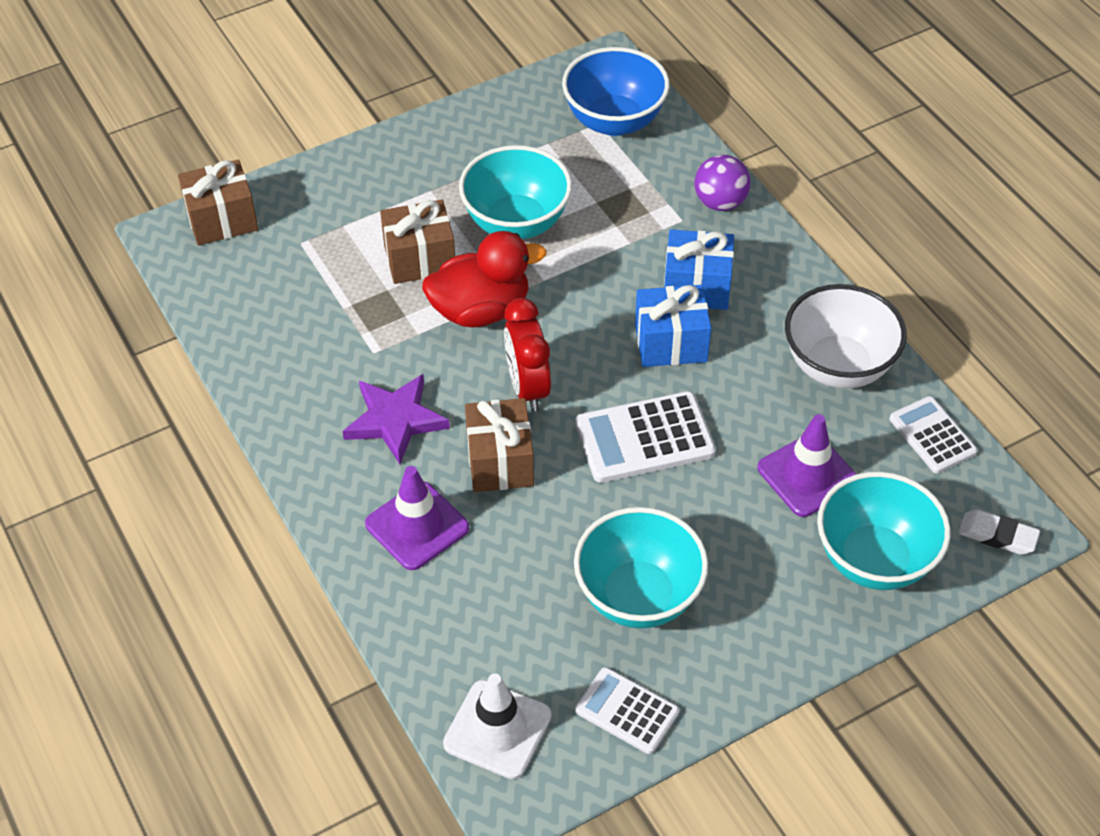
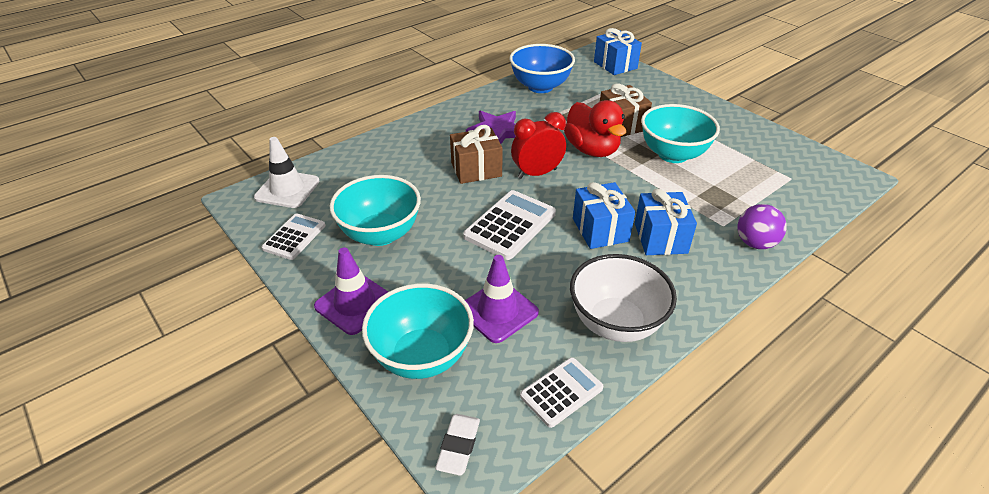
camera: 80 degrees right, 10 degrees down
brown gift [178,160,258,245] -> blue gift [594,28,642,75]
purple traffic cone [365,466,469,570] -> purple traffic cone moved to [314,247,388,335]
blue bowl [562,47,670,136] -> blue bowl moved to [510,44,575,93]
white calculator [575,391,716,483] -> white calculator turned 60 degrees clockwise [463,190,556,260]

